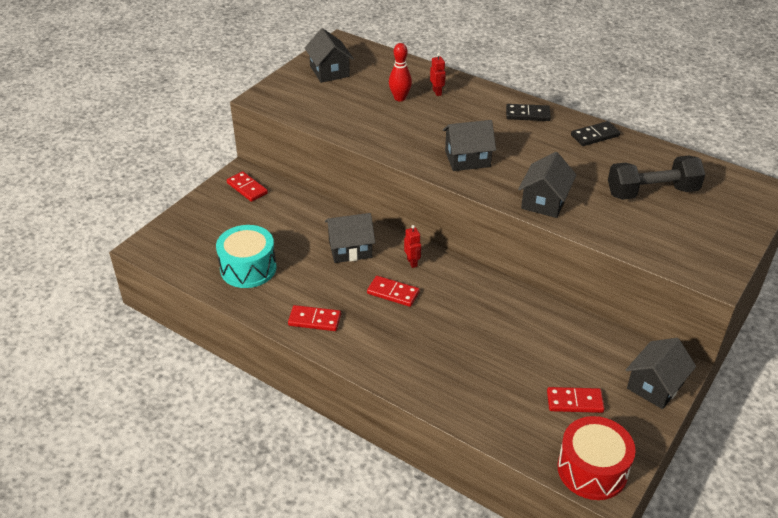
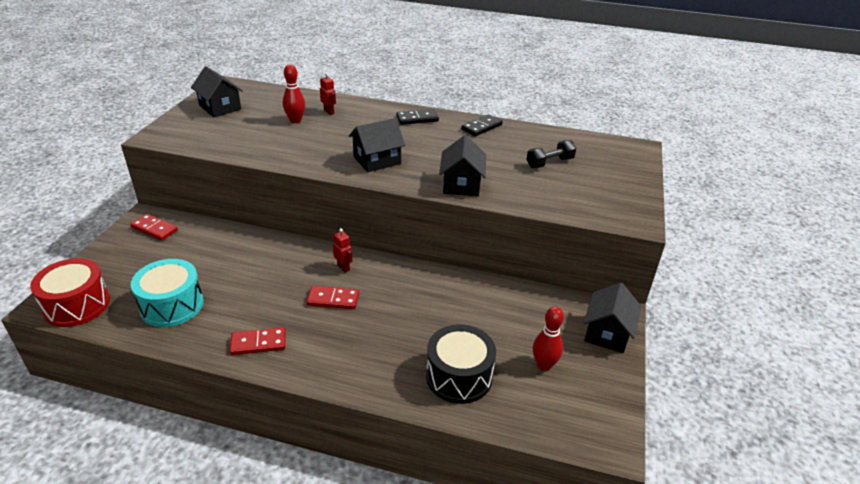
camera: 20 degrees left, 5 degrees down
black house [325,213,375,263] -> none
red domino [547,387,605,413] -> red bowling pin [533,306,564,371]
red drum [557,416,636,500] -> red drum moved to [30,258,110,327]
black dumbbell [608,156,705,200] -> black dumbbell [527,140,576,168], size x0.61
none -> black drum [426,324,496,404]

